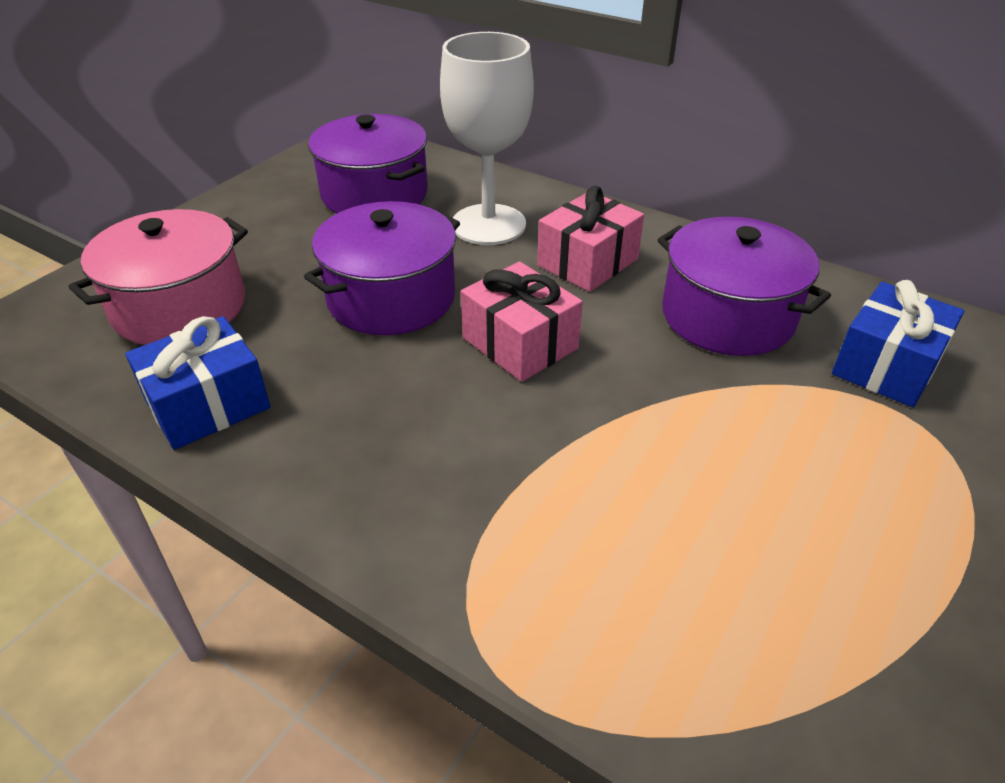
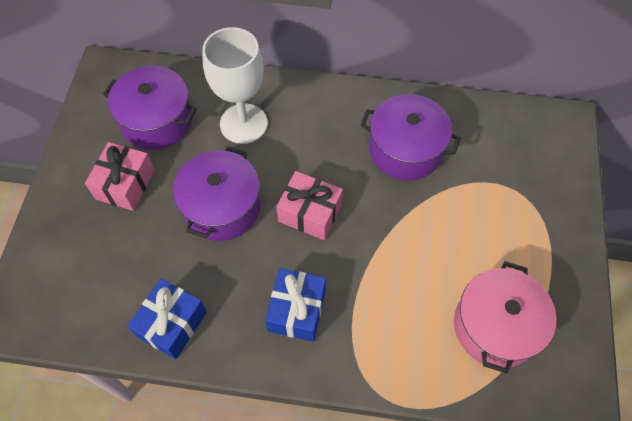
camera: 25 degrees left, 20 degrees up
pink pot [69,209,248,345] -> pink pot moved to [454,261,556,374]
pink gift [537,186,644,292] -> pink gift moved to [85,142,155,211]
blue gift [832,280,964,407] -> blue gift moved to [265,268,326,342]

